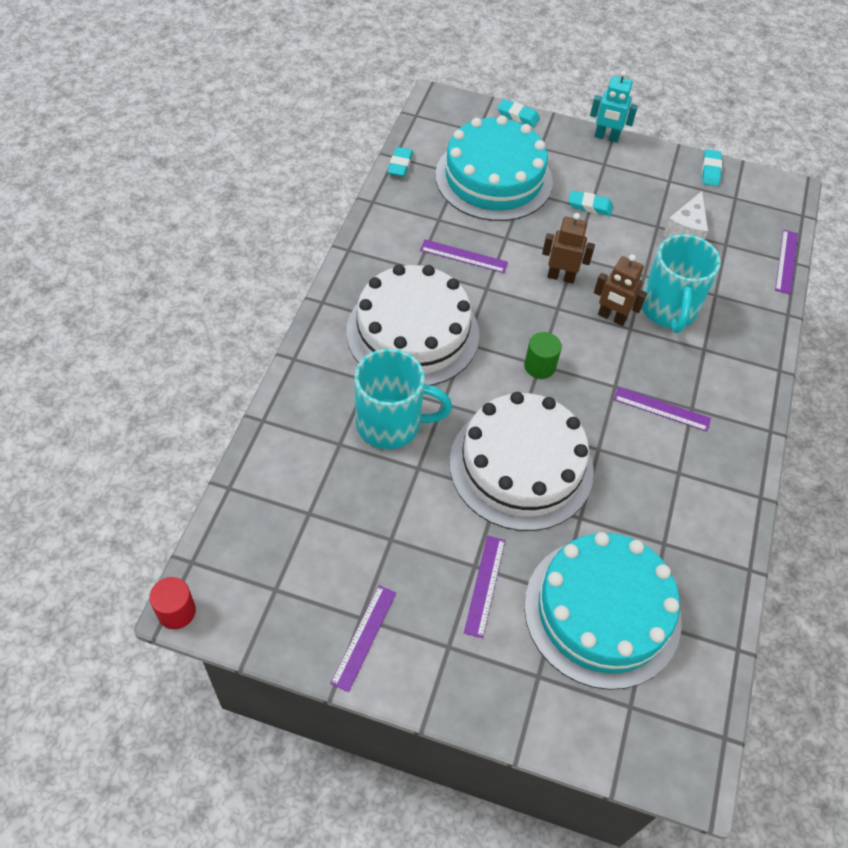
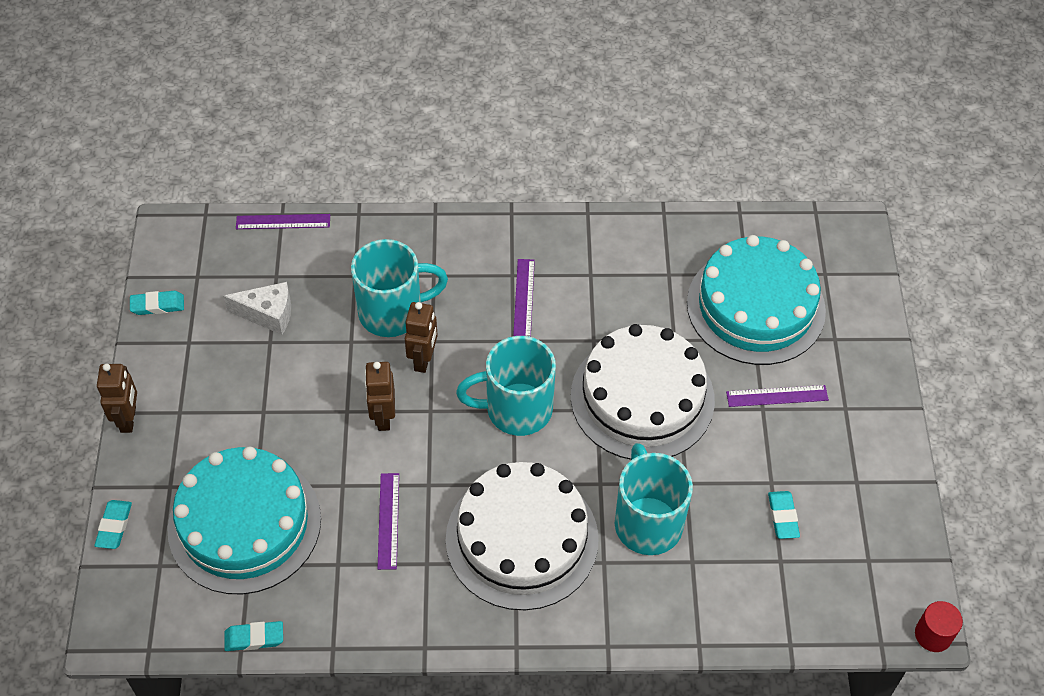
camera: 105 degrees left, 0 degrees up
purple ruler [330,585,396,692] -> none
green cylinder [524,332,562,379] -> turquoise mug [456,336,556,436]
turquoise eraser [569,190,613,216] -> turquoise eraser moved to [768,491,800,539]
turquoise robot [590,70,638,143] -> brown robot [97,364,137,433]

